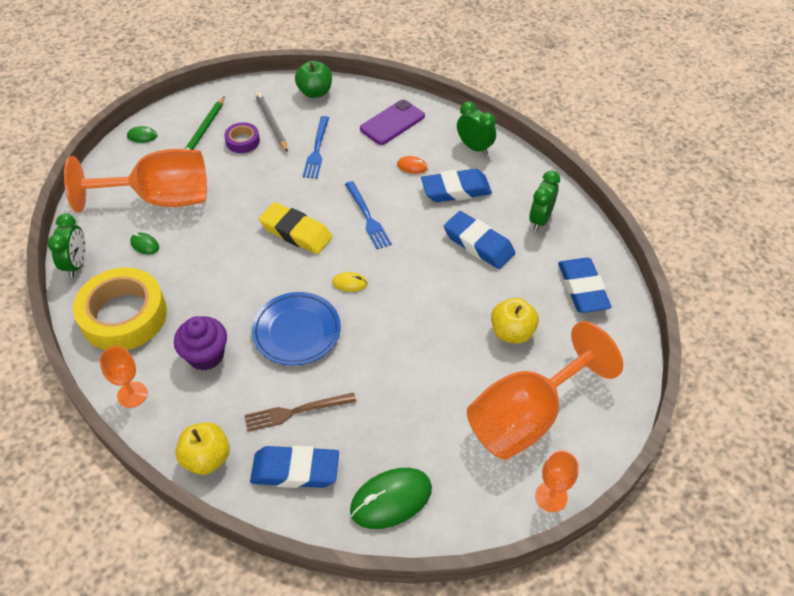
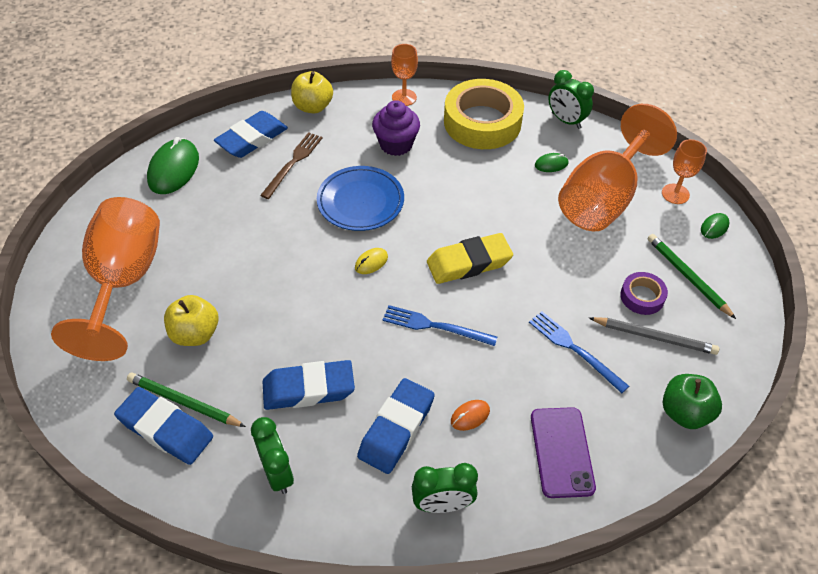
camera: 130 degrees right, 0 degrees up
orange goblet [535,450,579,512] -> orange goblet moved to [662,139,707,204]
none -> green pencil [127,373,246,427]

